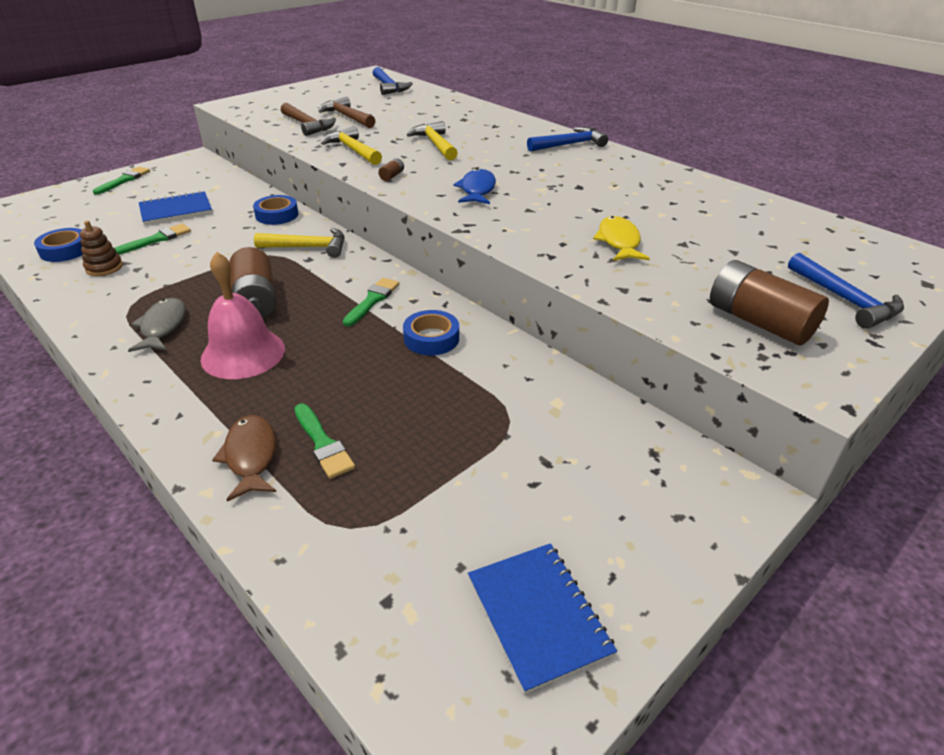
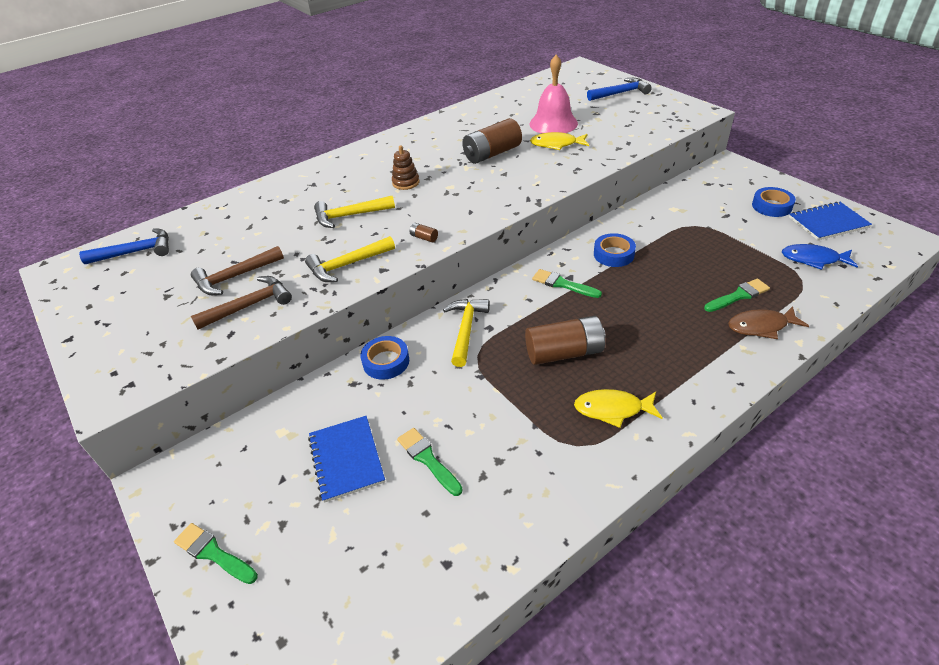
camera: 80 degrees left, 5 degrees up
blue tape [34,228,83,262] -> blue tape moved to [752,187,796,217]
brown stacking toy [80,221,123,276] -> brown stacking toy moved to [392,145,419,190]
grey fish [128,298,186,352] -> yellow fish [574,389,662,428]
pink bell [200,252,285,379] -> pink bell moved to [530,55,578,134]
blue fish [453,168,496,204] -> blue fish moved to [782,244,858,270]
blue hammer [527,127,608,152] -> none
brown battery [710,260,829,345] -> brown battery moved to [462,118,522,164]

